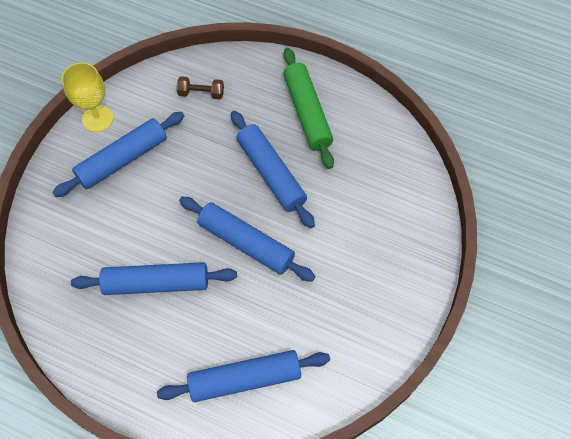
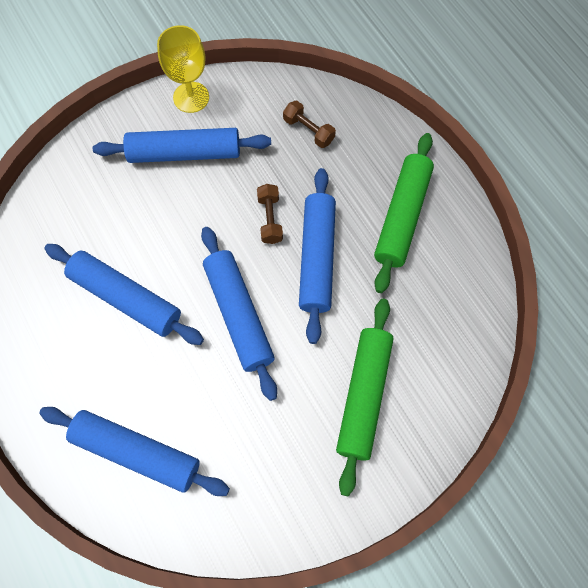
camera: 35 degrees right, 5 degrees up
none -> brown dumbbell [257,184,283,244]
none -> green rolling pin [336,299,394,496]

